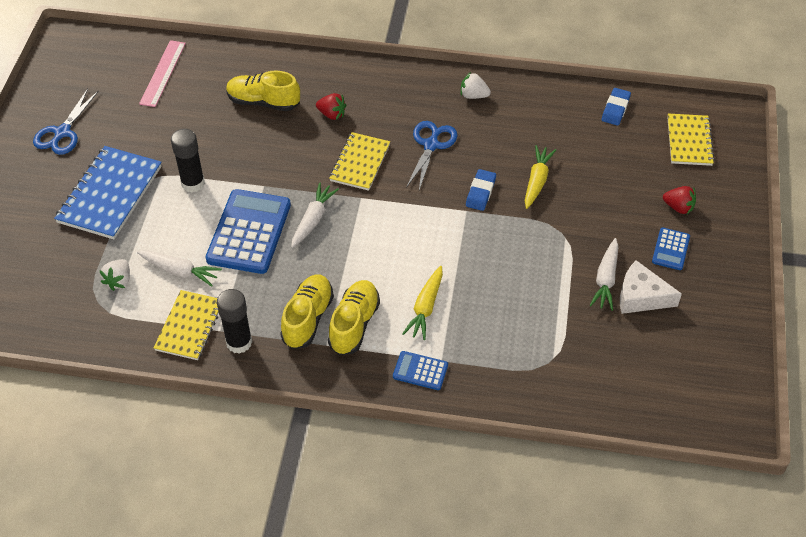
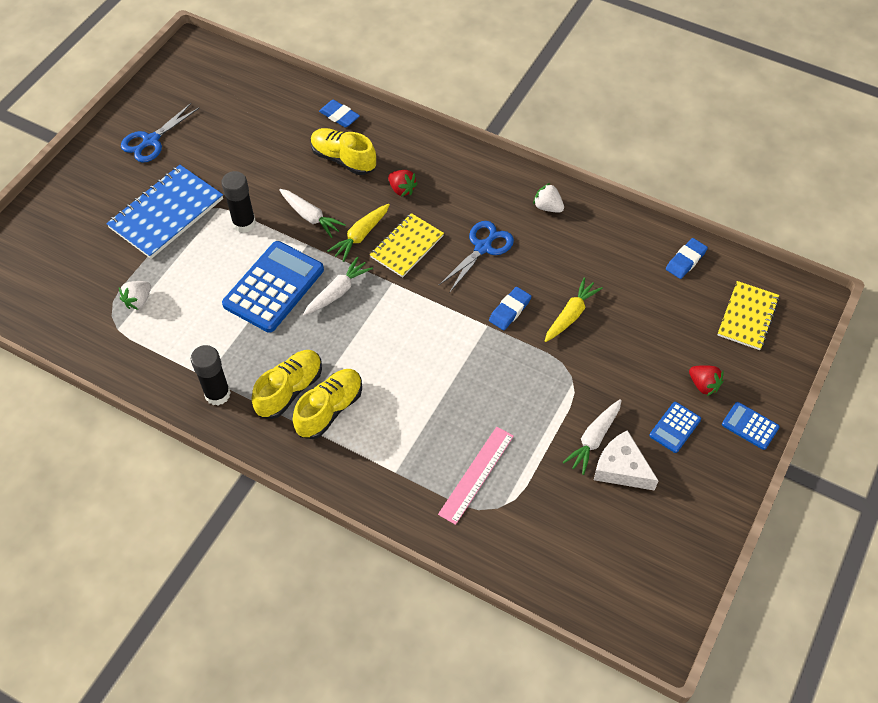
camera: 20 degrees right, 5 degrees up
white carrot [137,250,222,287] -> white carrot moved to [279,189,346,238]
pink ruler [139,40,186,107] -> pink ruler moved to [438,427,514,525]
yellow notebook [154,290,219,360] -> none
blue calculator [393,351,448,390] -> blue calculator moved to [722,402,780,450]
yellow carrot [402,266,443,340] -> yellow carrot moved to [327,204,390,262]
none -> blue eraser [319,100,360,128]

